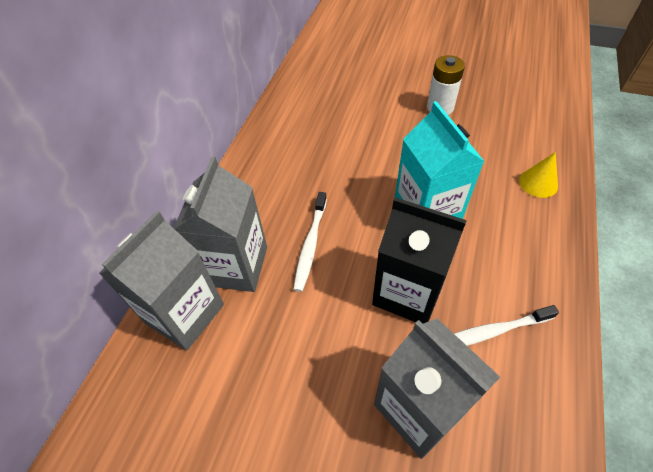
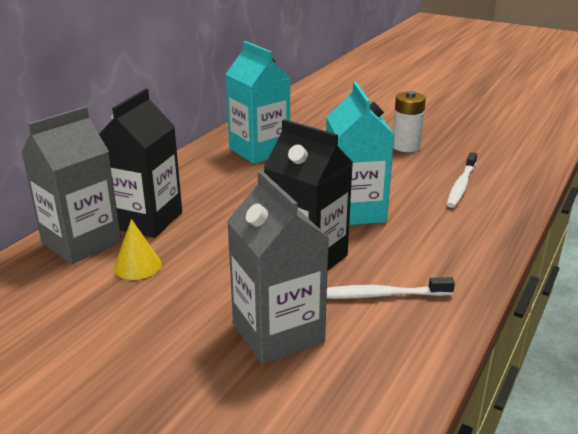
camera: 10 degrees right, 25 degrees down
grey carton [174,156,267,292] -> black carton [99,89,182,238]
white toothbrush [293,192,327,292] -> white toothbrush moved to [446,152,477,208]
yellow cone [519,152,558,198] -> yellow cone moved to [114,219,162,280]
none -> turquoise carton [225,41,291,164]

